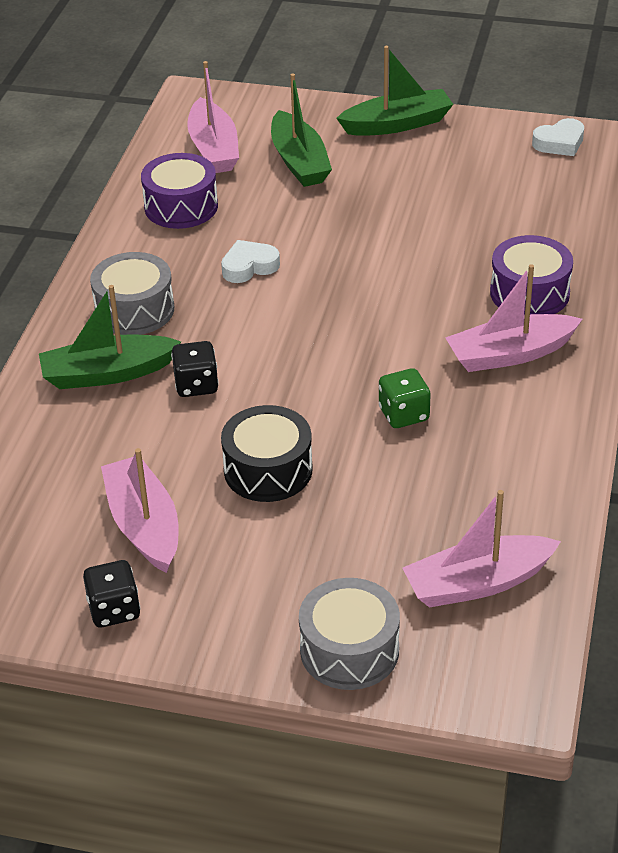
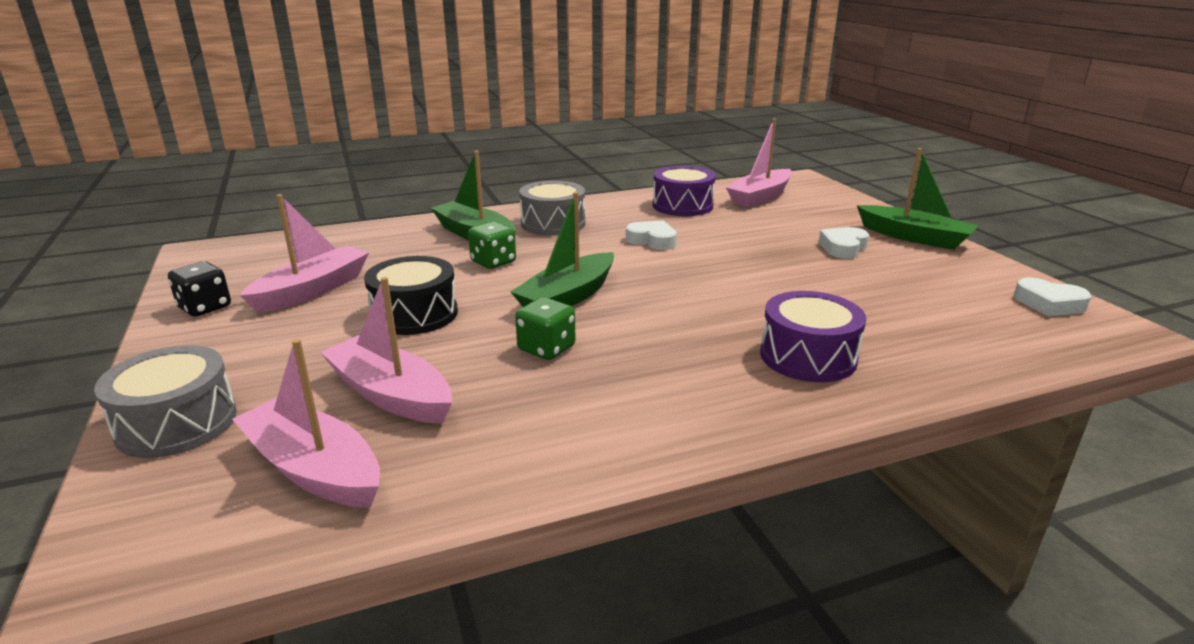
camera: 55 degrees right, 15 degrees down
black dice [171,341,219,397] -> green dice [468,222,516,269]
green boat [271,73,332,187] -> green boat moved to [511,192,614,307]
pink boat [445,264,582,372] -> pink boat moved to [320,277,452,424]
none -> white heart [819,227,869,259]

